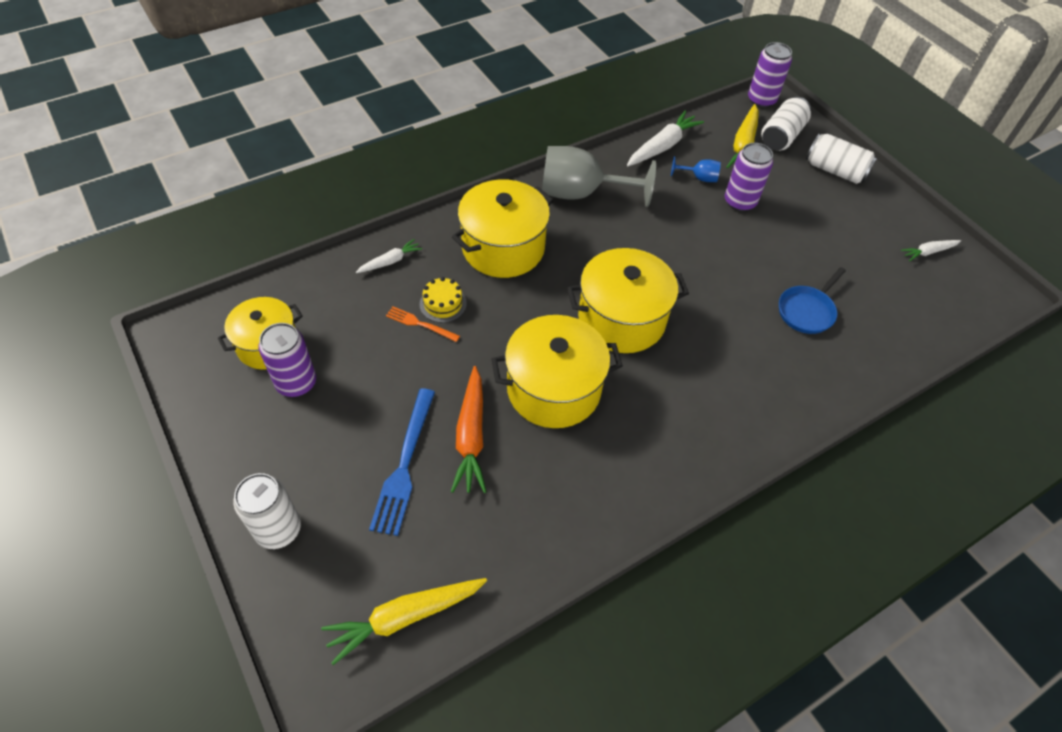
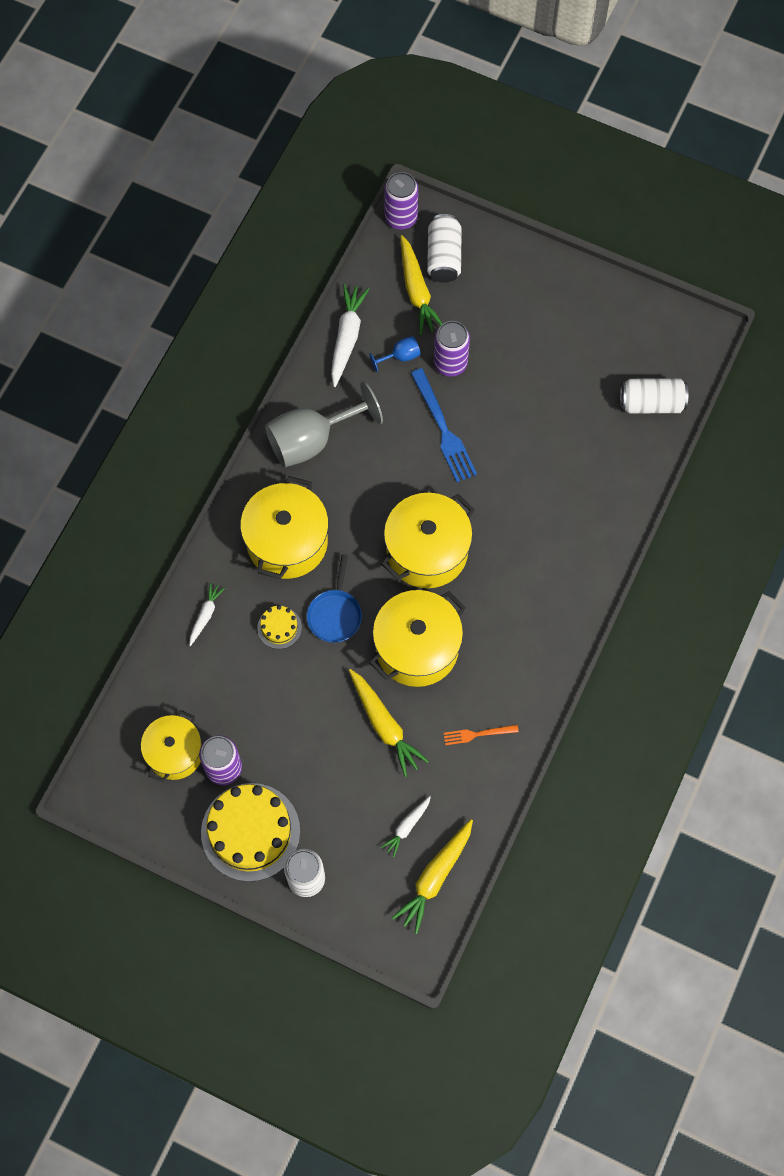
camera: 30 degrees left, 15 degrees up
blue fork [369,388,435,536] -> blue fork moved to [411,368,477,482]
orange fork [386,306,460,342] -> orange fork moved to [443,725,519,745]
orange carrot [451,366,487,493] -> yellow carrot [349,669,429,777]
blue pan [779,267,846,334] -> blue pan moved to [307,554,362,643]
white can [806,133,877,184] -> white can moved to [620,378,688,413]
white carrot [901,240,961,261] -> white carrot moved to [381,796,431,857]
none -> yellow cake [201,783,300,882]

